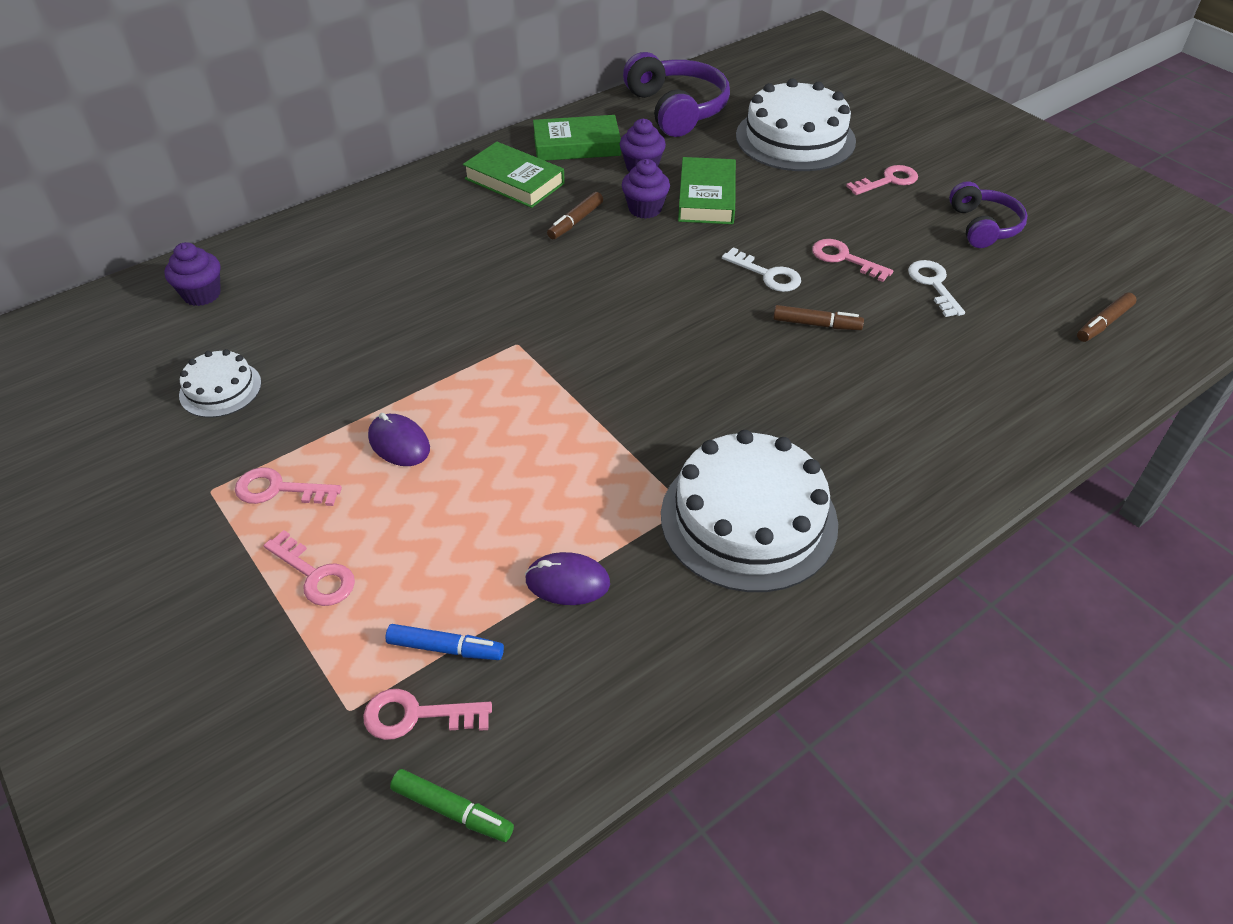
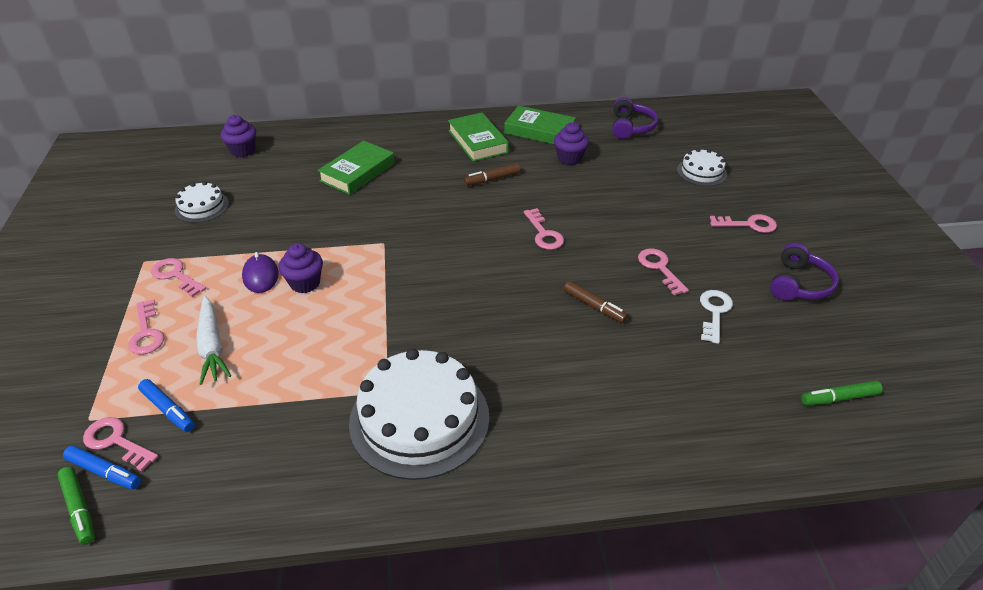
camera: 30 degrees right, 5 degrees down
purple mouse [525,552,610,605] -> none
purple cupcake [622,159,670,219] -> purple cupcake moved to [279,243,323,293]
purple headphones [623,52,730,137] -> purple headphones [612,97,658,139], size x0.63
green book [678,157,736,224] -> green book moved to [317,141,395,195]
white key [722,247,801,292] -> none
white cake [736,79,856,171] -> white cake [677,148,727,186], size x0.51
brown marker [1077,292,1137,342] -> green marker [801,381,883,406]
none -> blue marker [63,446,141,489]
none -> white carrot [196,296,231,385]
none -> pink key [524,208,564,250]

